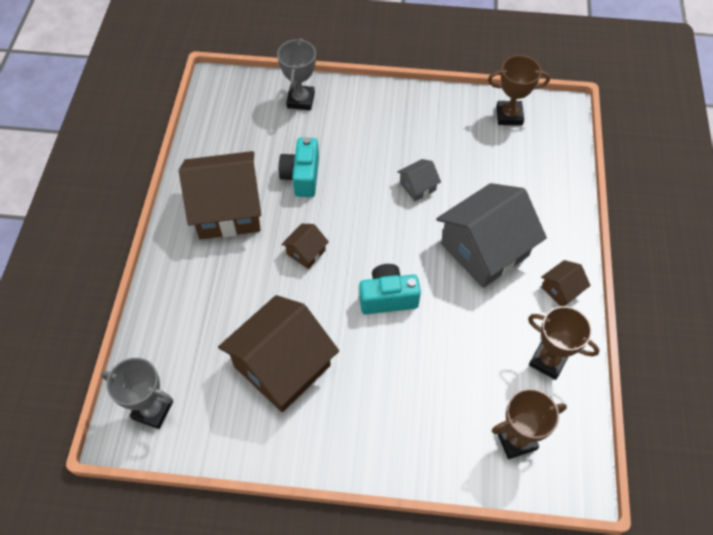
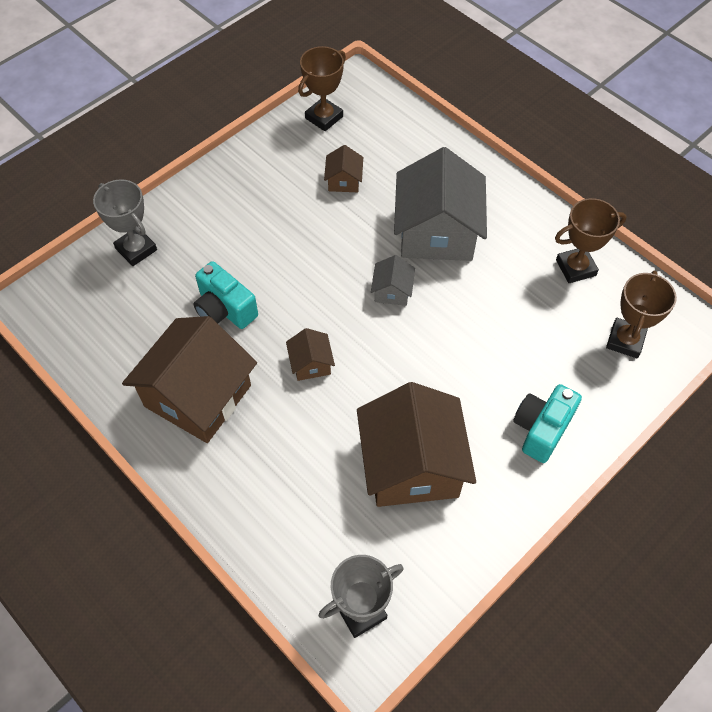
camera: 50 degrees left, 0 degrees up
turquoise camera [359,264,421,314] -> turquoise camera moved to [513,384,582,463]
grey house [397,159,441,201] -> grey house moved to [371,255,415,306]
brown house [541,260,591,306] -> brown house moved to [324,145,363,192]

